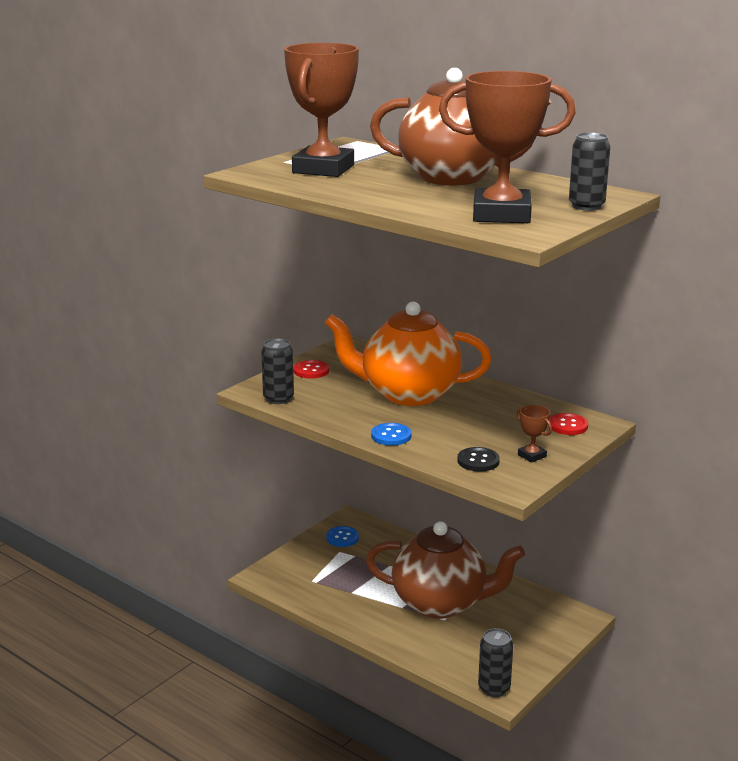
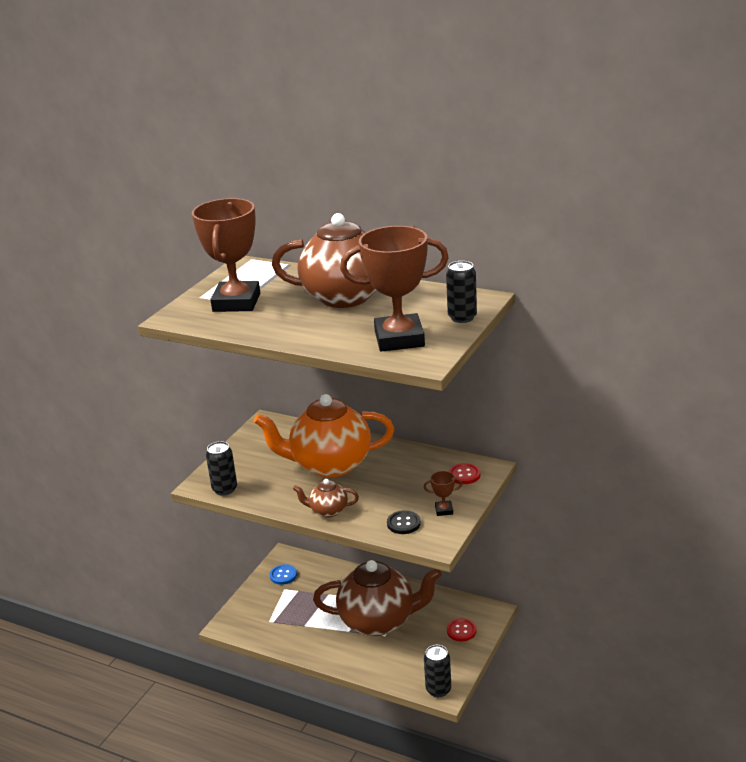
camera: 10 degrees left, 5 degrees up
red button [294,360,329,378] -> red button moved to [447,618,477,642]
blue button [371,423,411,446] -> brown teapot [293,479,359,518]
brown trophy [517,405,552,463] -> brown trophy turned 45 degrees counterclockwise [424,471,462,516]

